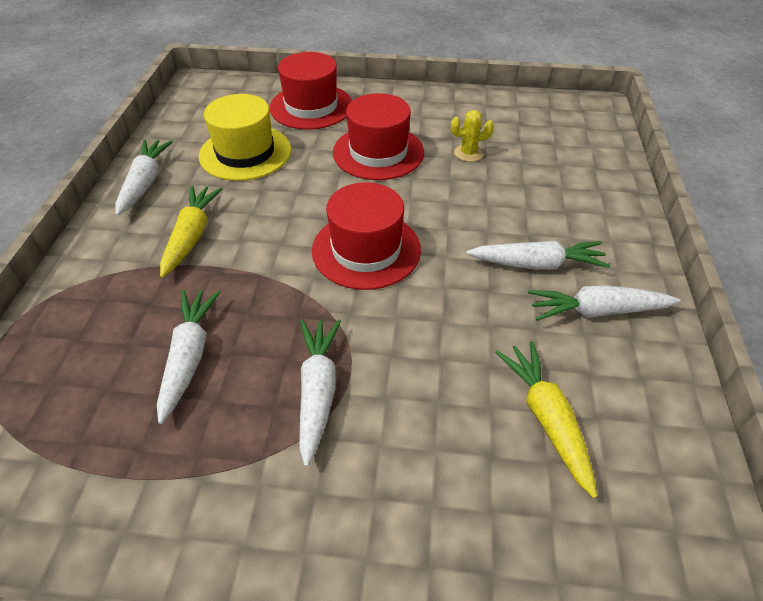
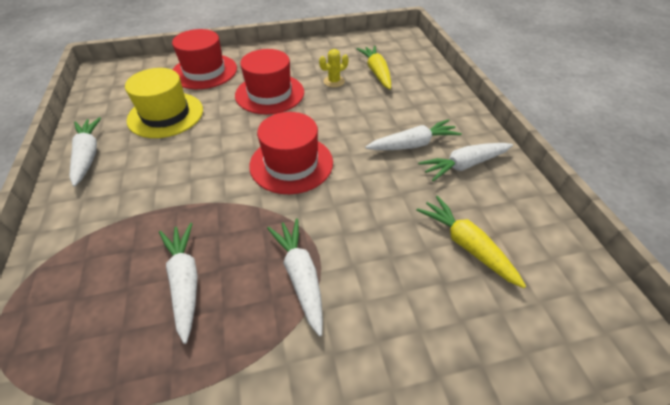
camera: 20 degrees left, 0 degrees up
yellow carrot [160,185,223,278] -> yellow carrot moved to [357,46,391,89]

